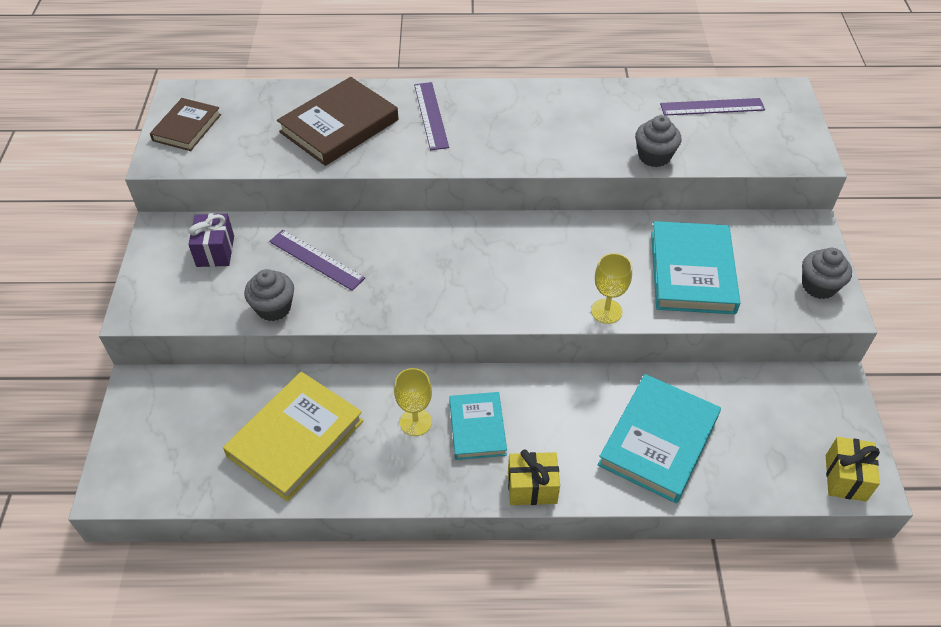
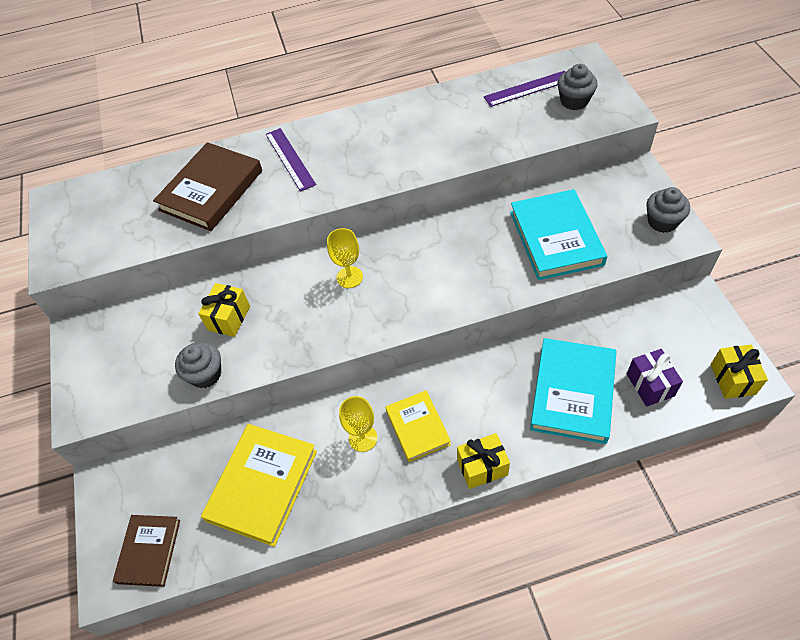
camera: 10 degrees left, 5 degrees up
brown book [150,98,221,151] -> brown book moved to [113,515,180,587]
purple gift [188,213,234,267] -> purple gift moved to [627,349,683,407]
purple ruler [269,230,365,291] -> yellow gift [198,283,250,337]
turquoise book [449,392,507,460] -> yellow book [385,390,451,462]
yellow goblet [591,253,632,324] -> yellow goblet moved to [327,228,363,288]
grey cupcake [635,115,681,167] -> grey cupcake moved to [557,64,598,110]

